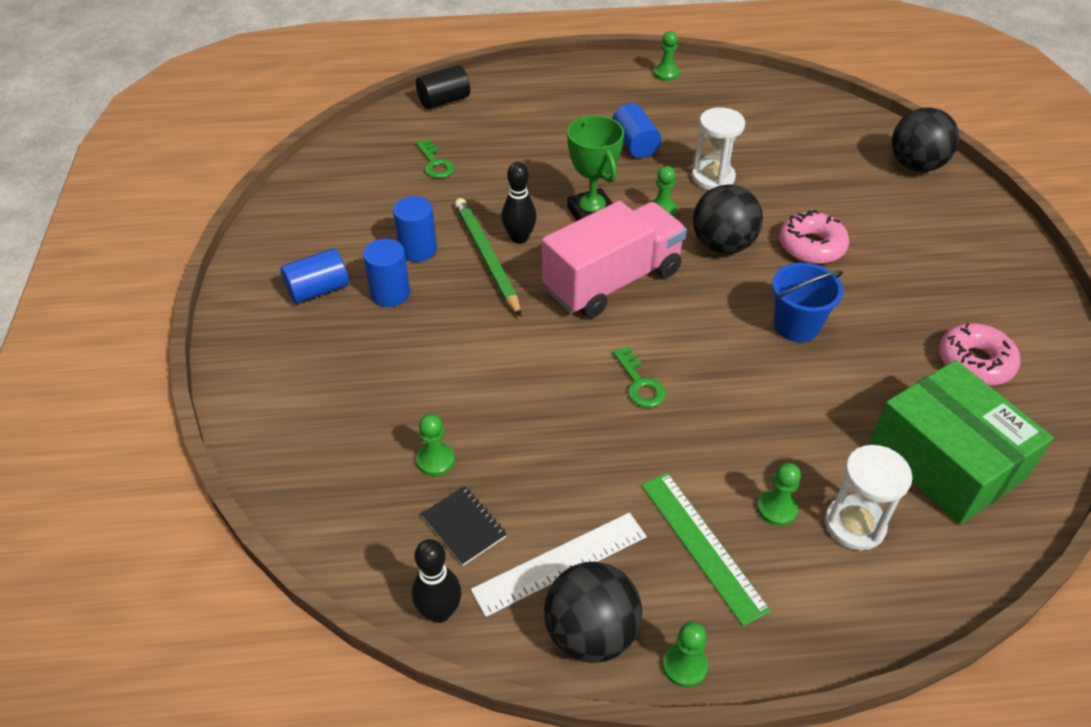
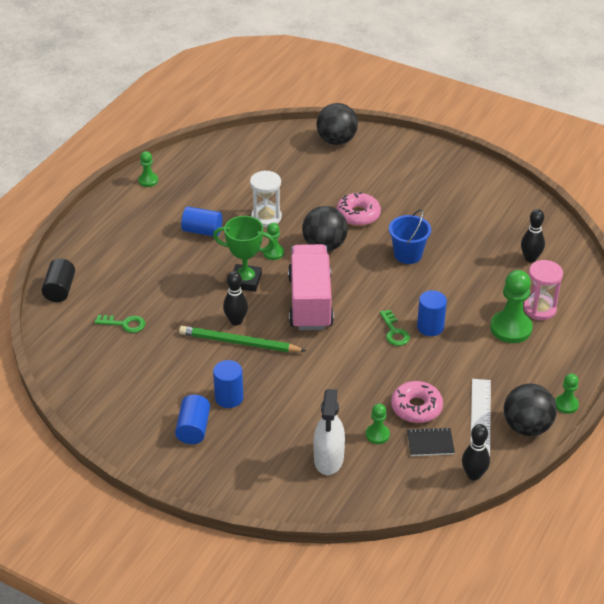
camera: 55 degrees left, 5 degrees down
blue cylinder [393,196,437,262] -> blue cylinder moved to [417,290,447,336]
green key [613,346,666,408] -> green key turned 60 degrees clockwise [380,310,410,346]
green ruler [641,473,771,626] -> none
green pawn [757,463,801,526] -> green pawn [490,270,533,343], size x1.87
white hourglass [825,445,912,550] -> pink hourglass [523,260,563,320]
green box [869,360,1054,525] -> black bowling pin [521,209,545,263]
pink donut [939,322,1020,386] -> pink donut moved to [391,381,443,423]
none -> white spray bottle [314,389,345,475]

